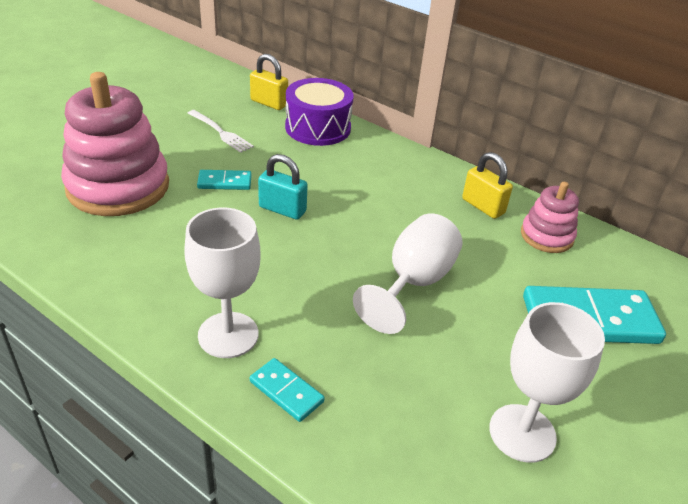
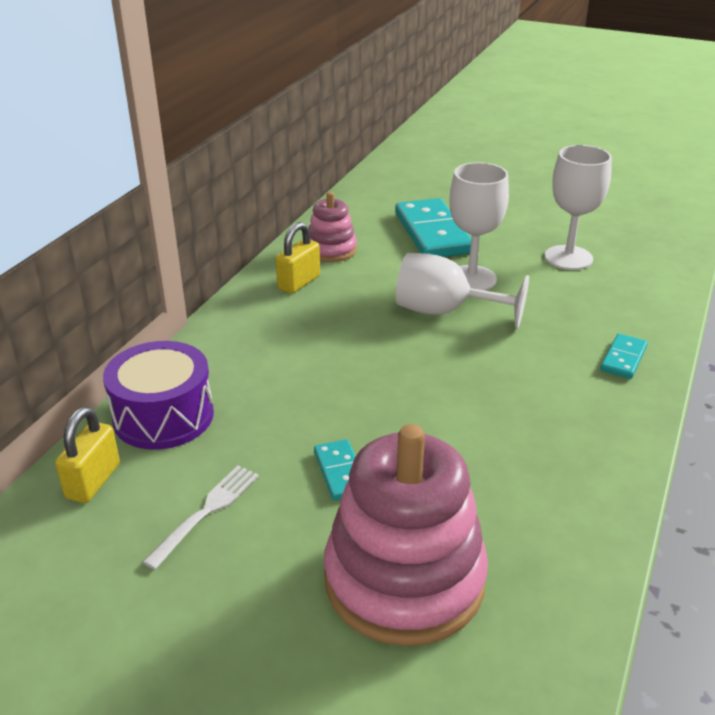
camera: 100 degrees left, 5 degrees down
white goblet [184,208,260,358] -> white goblet moved to [449,162,509,291]
turquoise padlock [258,154,308,220] -> none

